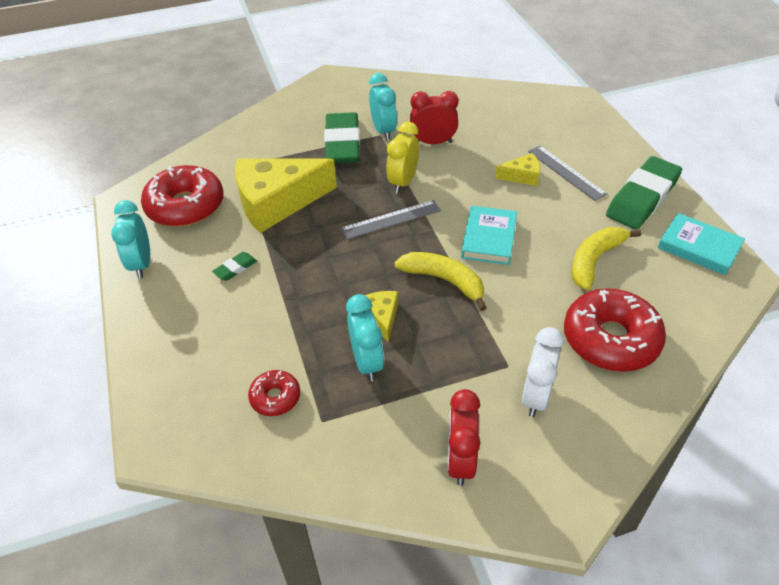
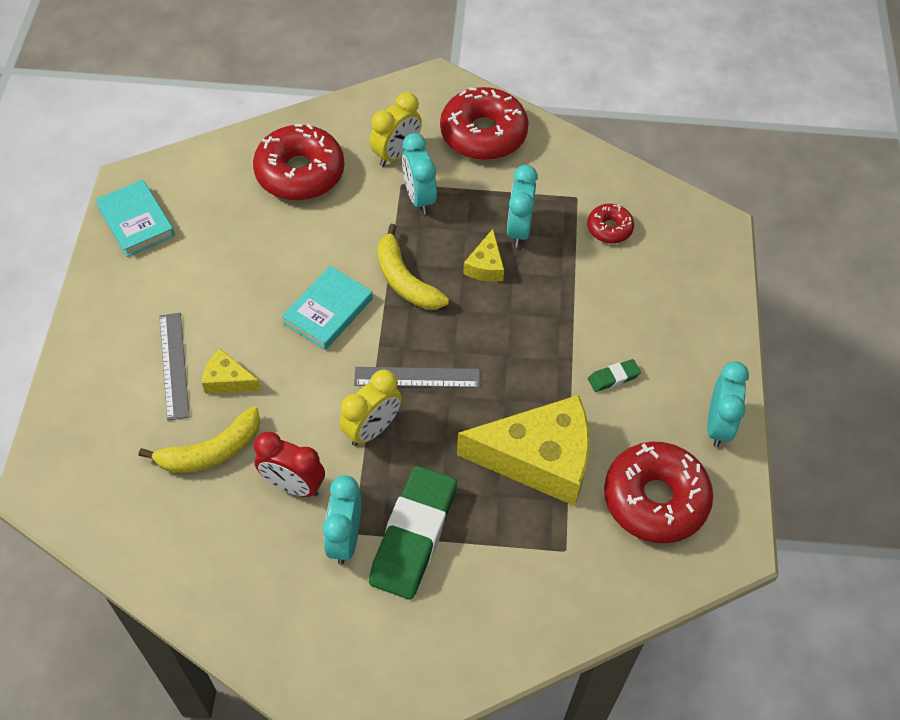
camera: 160 degrees left, 10 degrees up
red clock [447,389,480,486] -> red donut [440,87,529,160]
white clock [522,327,564,417] -> yellow clock [370,92,422,167]
yellow banana [572,227,641,290] -> yellow banana moved to [139,406,260,473]
green eraser [606,156,682,229] -> none
none -> turquoise clock [402,133,437,214]

